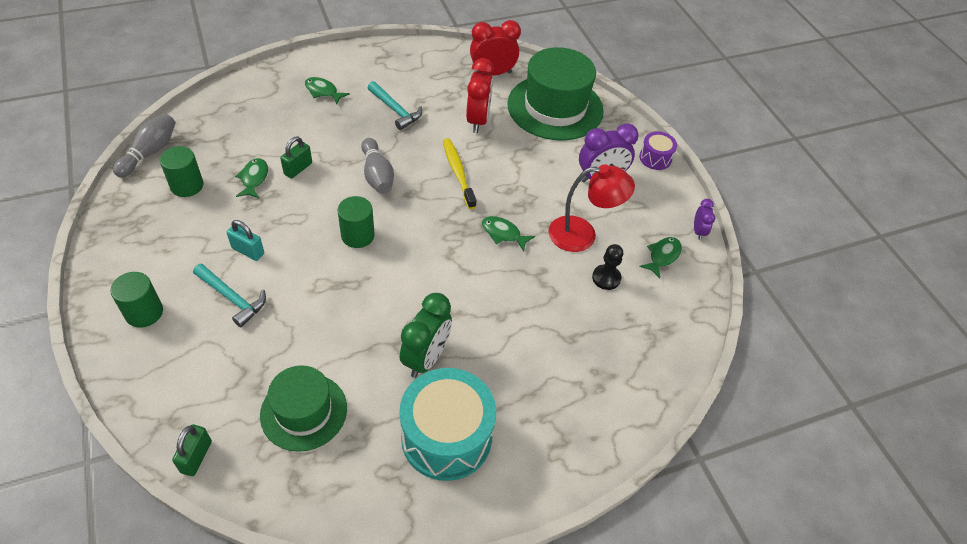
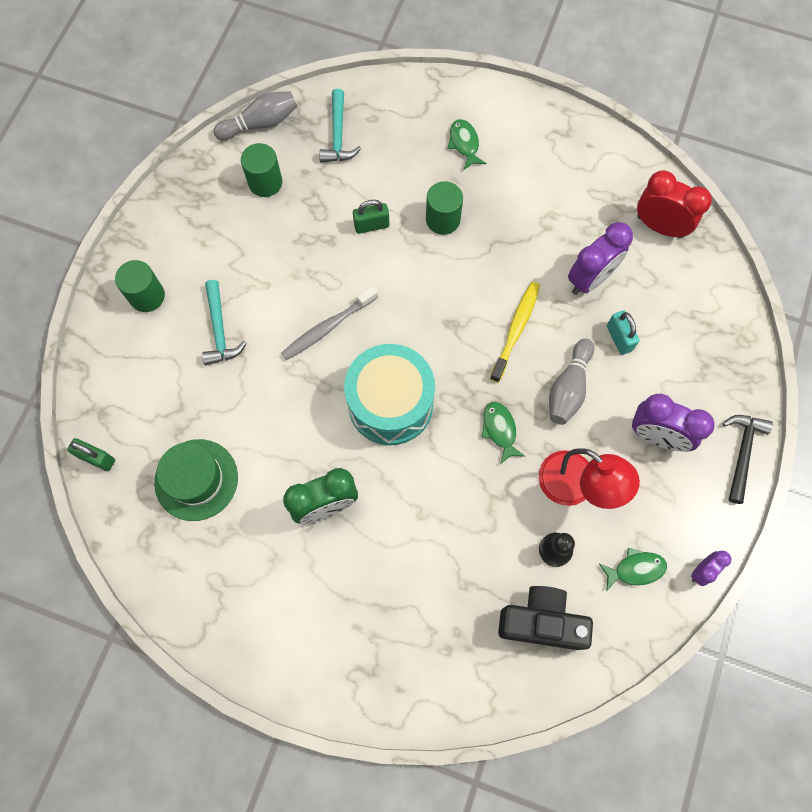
camera: 45 degrees right, 20 degrees up
green padlock [172,425,212,476] -> green padlock turned 60 degrees clockwise [67,438,115,471]
turquoise padlock [227,220,264,261] -> turquoise padlock moved to [607,311,639,355]
green fish [235,158,268,198] -> none
green cylinder [338,196,375,248] -> green cylinder moved to [426,181,463,235]
grey bowling pin [361,138,394,194] -> grey bowling pin moved to [549,338,594,425]
turquoise hammer [368,81,422,130] -> turquoise hammer moved to [319,89,361,162]
turquoise drum [399,368,496,481] -> turquoise drum moved to [344,344,435,445]
red clock [466,58,494,133] -> purple clock [568,222,633,295]
green hat [507,47,604,141] -> none
purple drum [639,131,677,170] -> black hammer [723,415,773,504]
none -> grey toothbrush [281,286,378,360]
none -> black camera [498,586,593,650]

